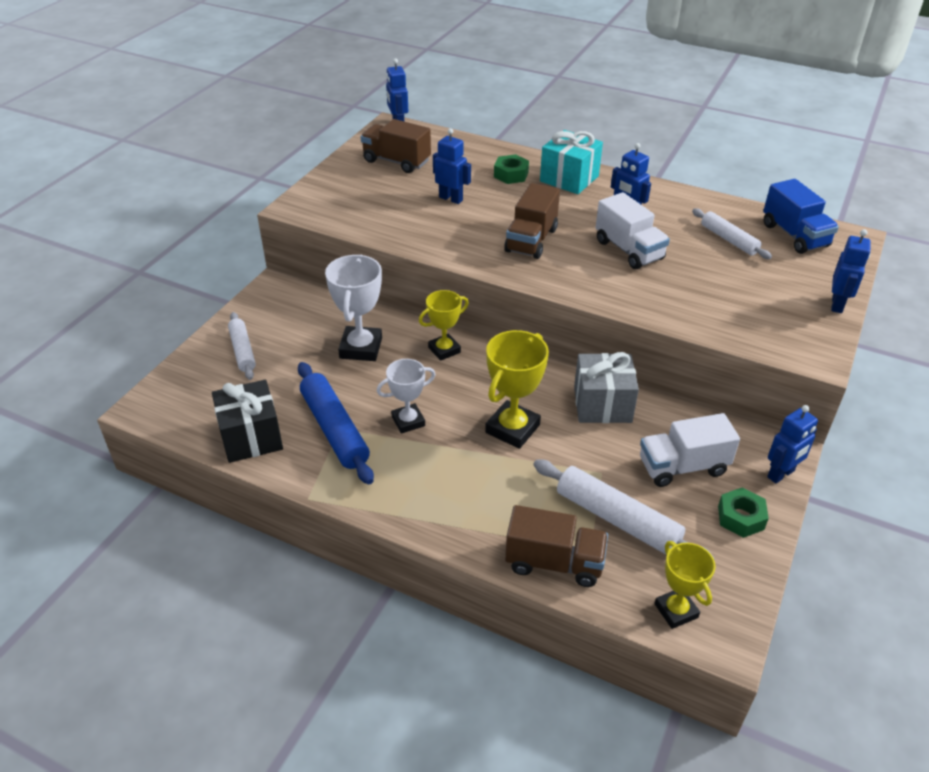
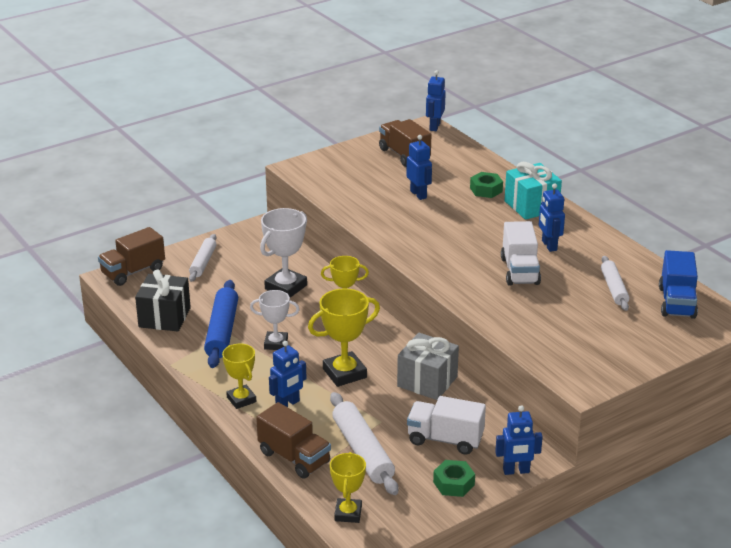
camera: 30 degrees right, 10 degrees down
brown truck [504,183,560,259] -> brown truck moved to [98,227,165,286]
blue robot [831,229,871,313] -> blue robot moved to [269,341,307,407]
none -> yellow trophy [222,344,256,409]

